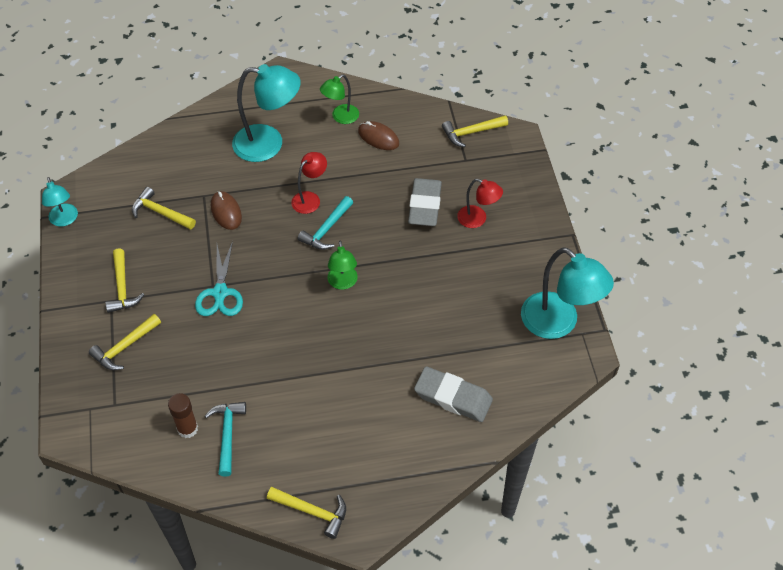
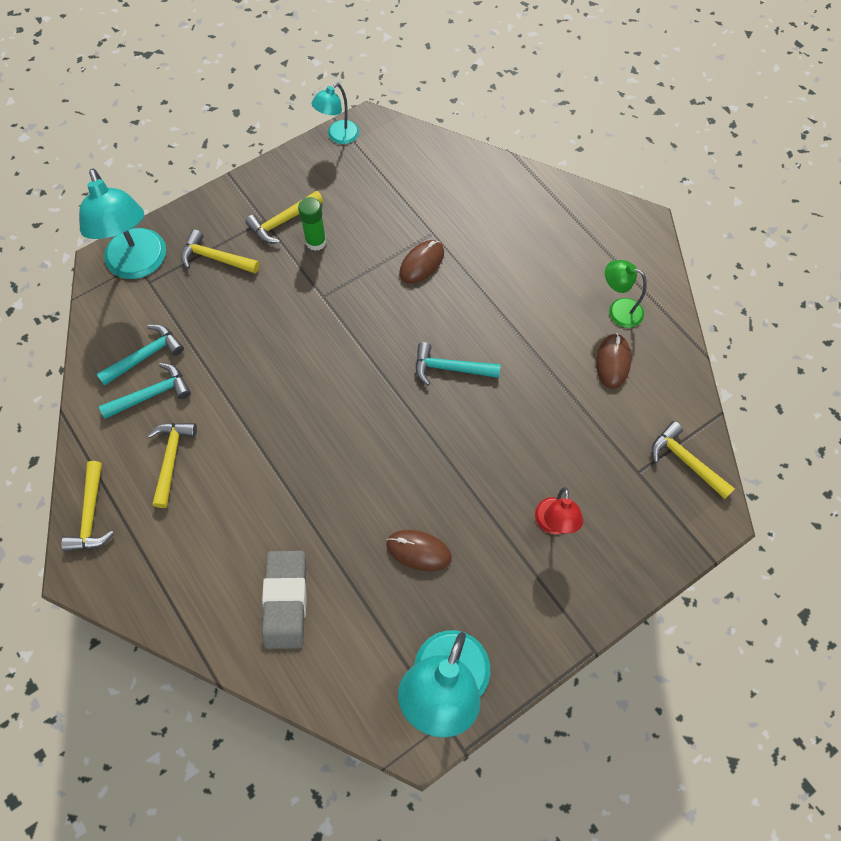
camera: 65 degrees right, 10 degrees up
yellow hammer [132,187,196,230] -> yellow hammer moved to [147,423,197,508]
brown glue stick [168,393,198,438] -> turquoise hammer [97,325,184,386]
turquoise scissors [195,241,243,316] -> none
turquoise lamp [232,64,301,162] -> turquoise lamp moved to [79,168,166,279]
red lamp [291,152,327,214] -> none
green lamp [327,241,358,290] -> none
grey eraser [408,178,442,226] -> none
none -> green glue stick [298,197,327,251]
none -> brown mouse [386,530,452,571]

